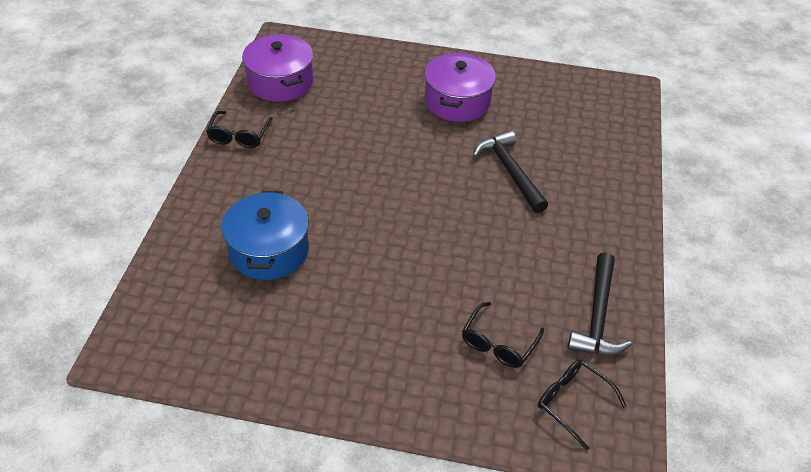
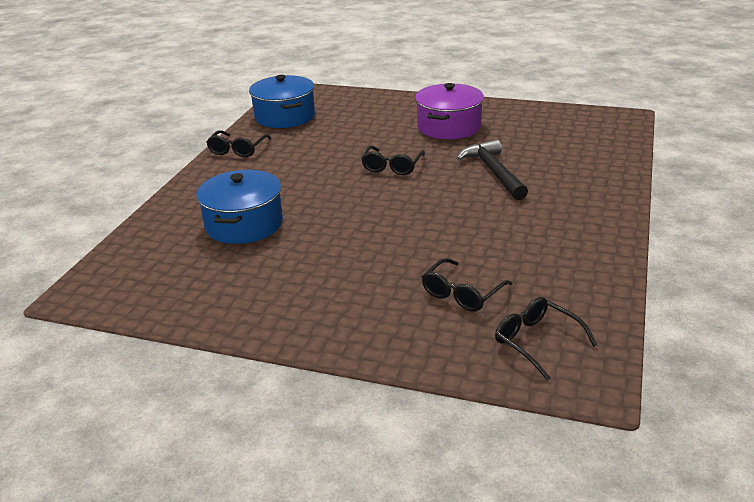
camera: 10 degrees right, 15 degrees down
purple pot [242,34,313,102] -> blue pot [249,75,315,128]
black hammer [568,252,632,355] -> none
none -> black glasses [361,145,425,175]

